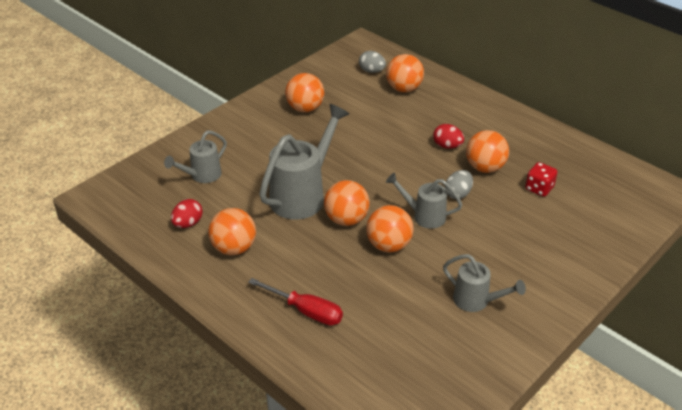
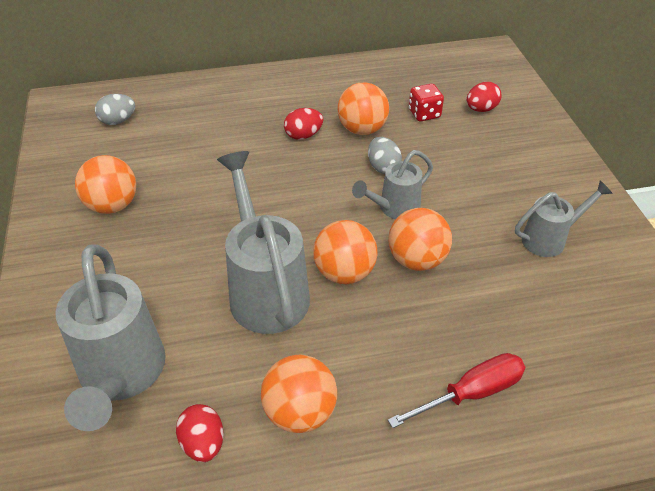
camera: 55 degrees left, 5 degrees up
grey watering can [164,130,227,183] -> grey watering can [55,244,166,431], size x1.75
orange ball [386,54,424,92] -> none
none -> red egg [467,82,502,112]

